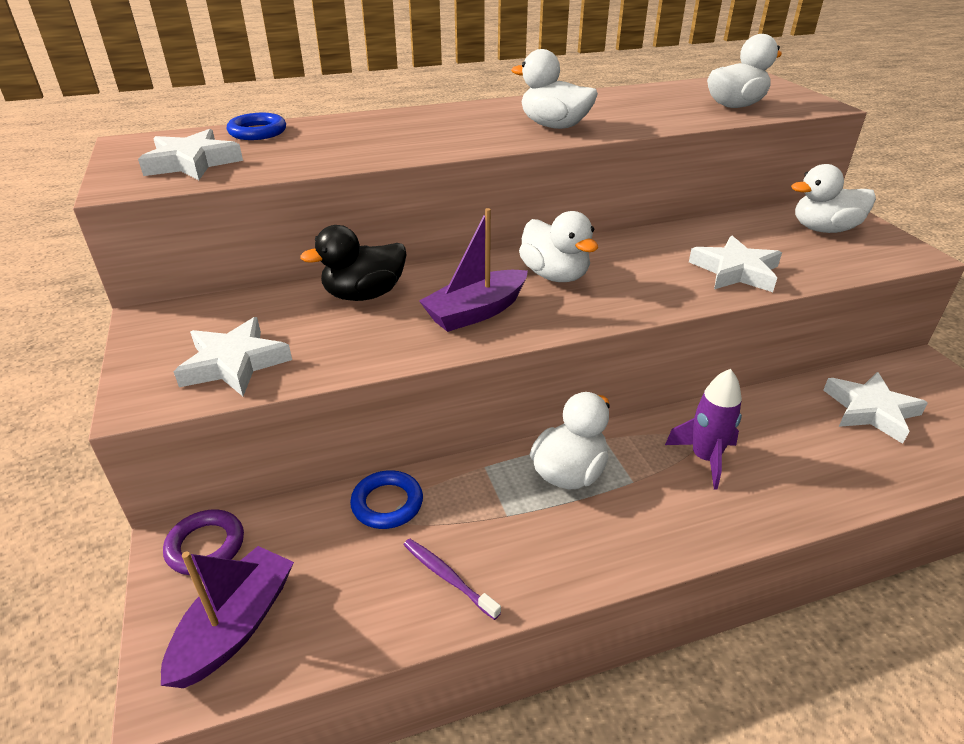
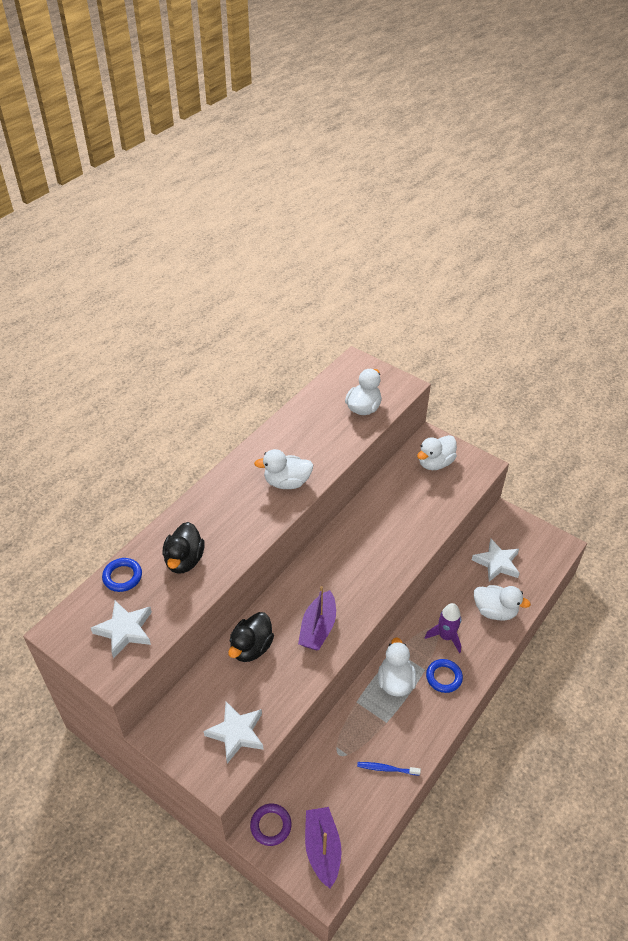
camera: 35 degrees left, 10 degrees up
blue ring [350,470,423,529] -> blue ring moved to [426,659,463,693]
purple toothbrush [403,539,501,620] -> blue toothbrush [357,762,421,776]
white duck [519,211,598,282] -> white duck moved to [474,585,531,621]
white star [689,236,782,292] -> none
none -> black duck [163,522,205,574]

